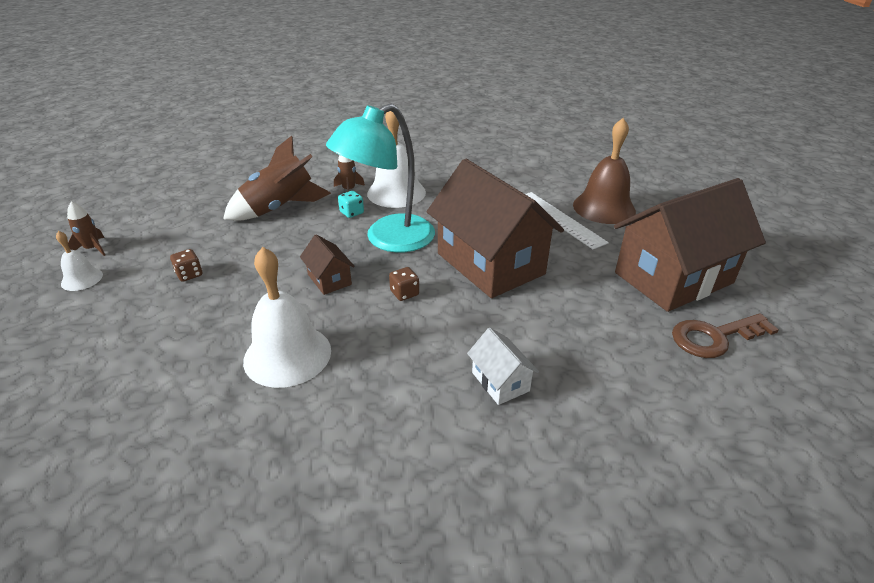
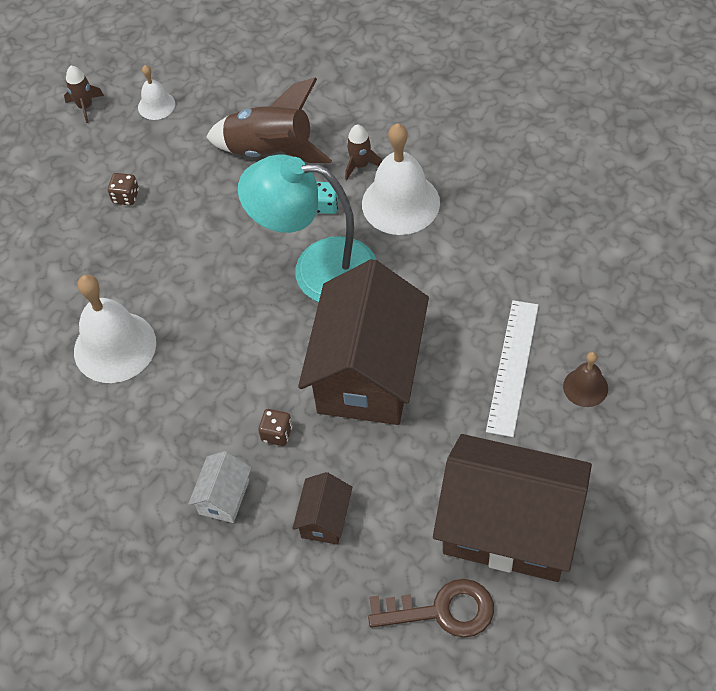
camera: 50 degrees right, 20 degrees up
white bell [56,231,103,291] -> white bell moved to [138,65,175,120]
brown house [300,234,355,295] -> brown house moved to [292,472,352,545]
brown dice [389,267,419,301] -> brown dice moved to [258,409,292,446]
brown bell [573,118,636,224] -> brown bell [563,352,608,407], size x0.51
brown key [672,313,779,358] -> brown key turned 150 degrees clockwise [368,579,494,638]

